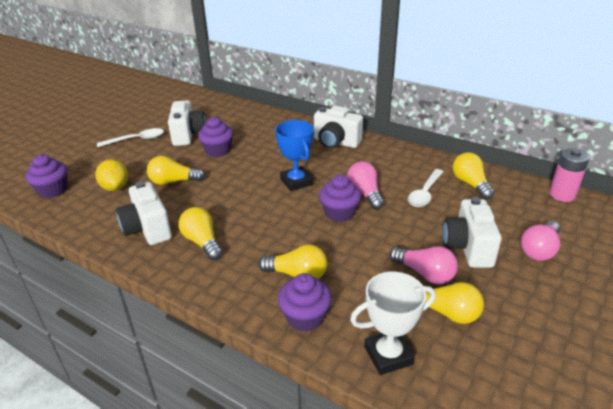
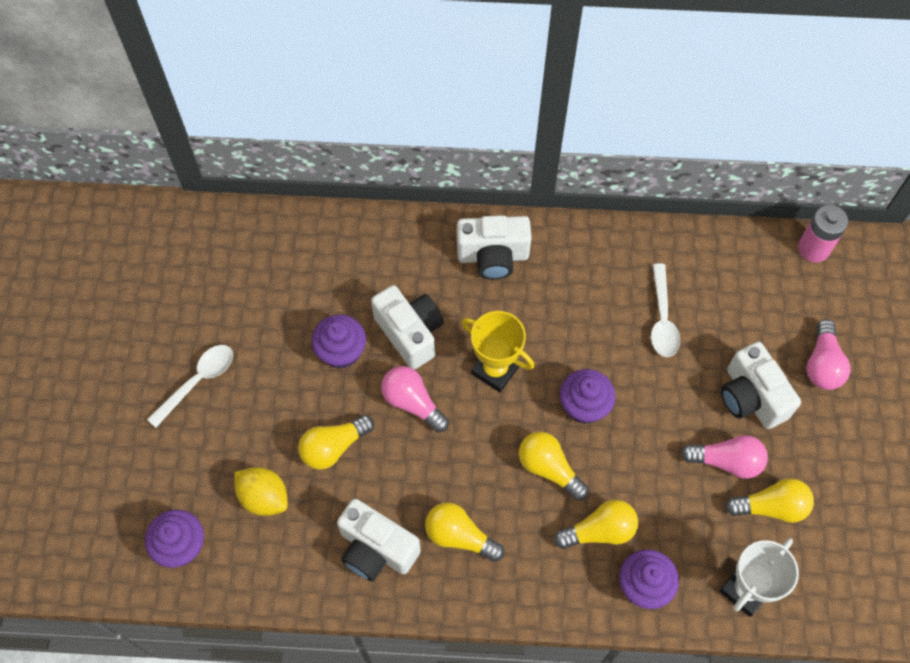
camera: 30 degrees left, 30 degrees up
white camera [168,100,206,146] -> white camera moved to [371,285,444,369]
blue trophy [275,120,314,191] -> yellow trophy [461,311,534,392]
pink light bulb [347,161,384,210] -> pink light bulb moved to [381,366,449,433]
yellow light bulb [453,152,495,199] -> yellow light bulb moved to [519,432,589,500]

